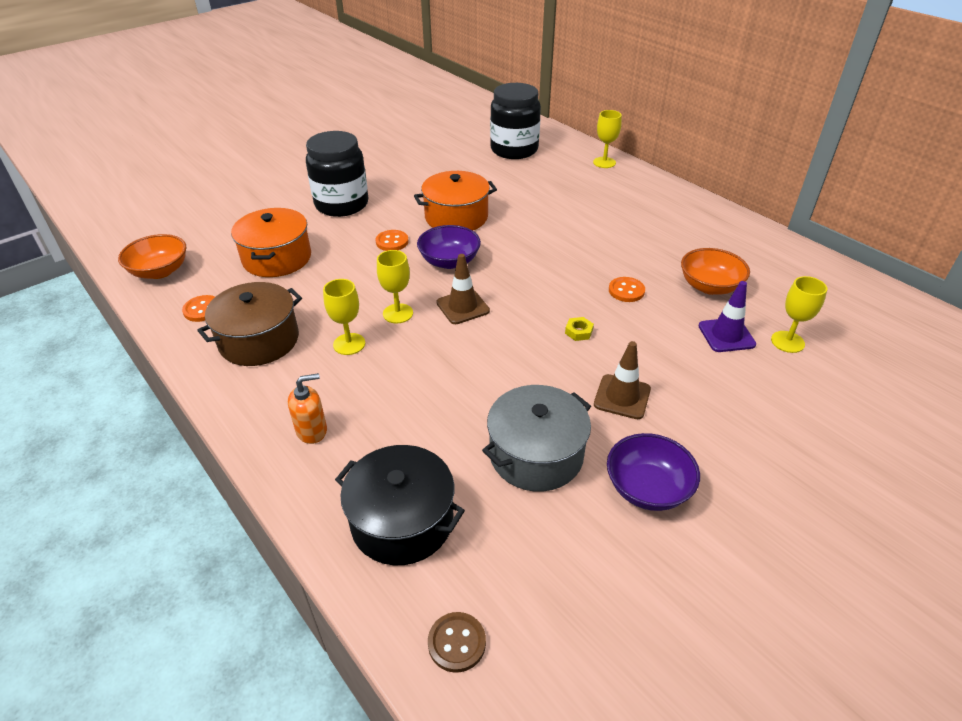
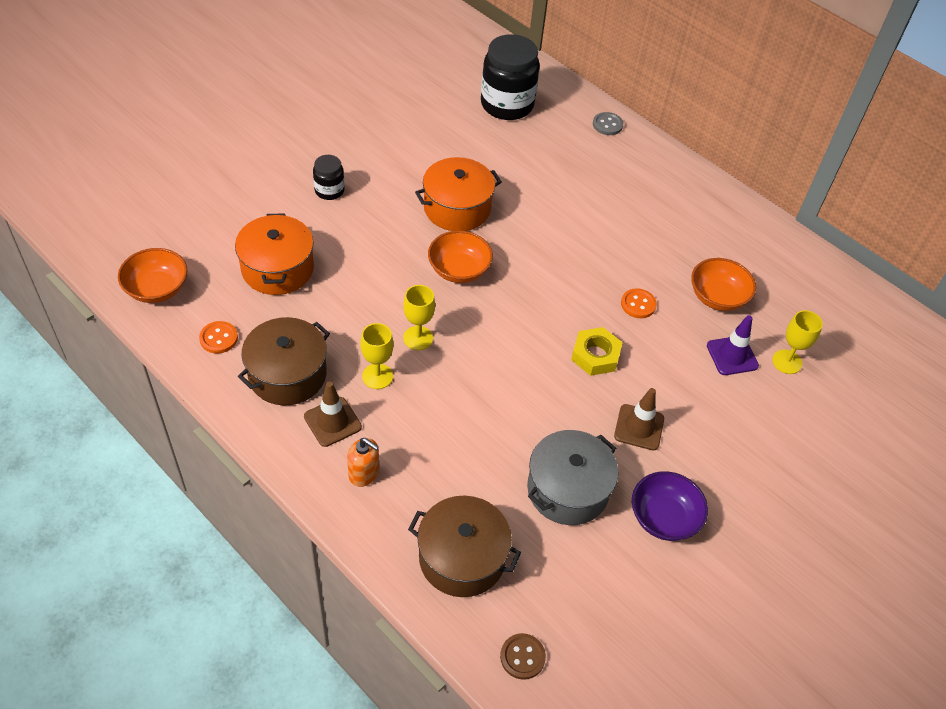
camera: 10 degrees left, 10 degrees up
orange soap dispenser [288,373,327,444] -> orange soap dispenser turned 60 degrees clockwise [347,438,379,487]
black jar [306,131,368,217] -> black jar [313,155,344,200], size x0.50
black pot [335,445,465,565] -> brown pot [408,496,521,597]
orange button [376,230,408,251] -> none
purple bowl [417,225,481,269] -> orange bowl [428,231,493,283]
brown traffic cone [436,254,490,324] -> brown traffic cone moved to [304,381,362,447]
yellow nut [565,317,594,341] -> yellow nut [571,327,623,376], size x1.87
yellow goblet [593,110,622,168] -> grey button [593,112,623,135]

